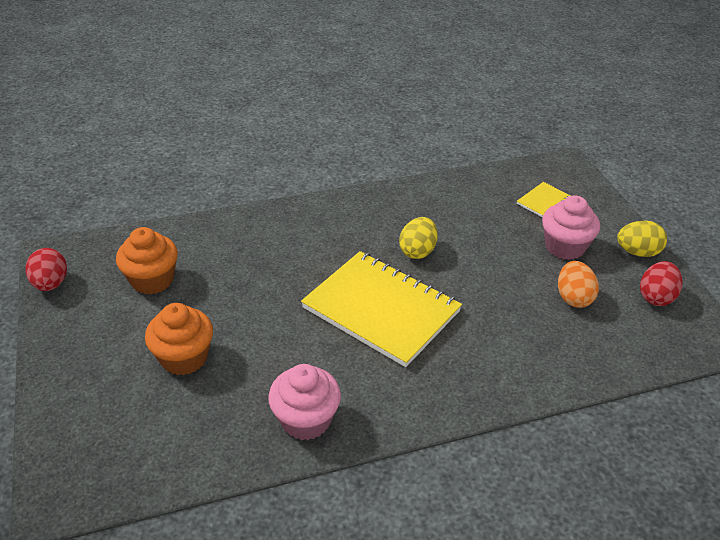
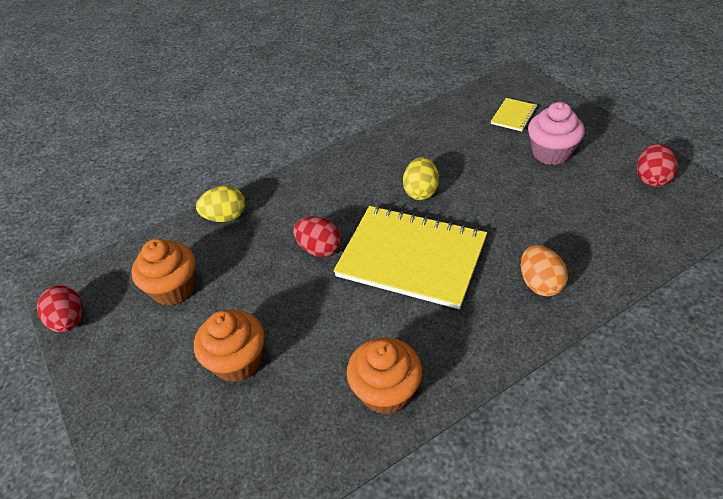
camera: 10 degrees left, 5 degrees up
pink cupcake [268,364,341,440] -> orange cupcake [347,337,422,415]
orange egg [558,261,599,308] -> orange egg moved to [521,245,568,296]
yellow egg [617,221,667,257] -> yellow egg moved to [196,186,245,222]
none -> red egg [293,216,342,257]

